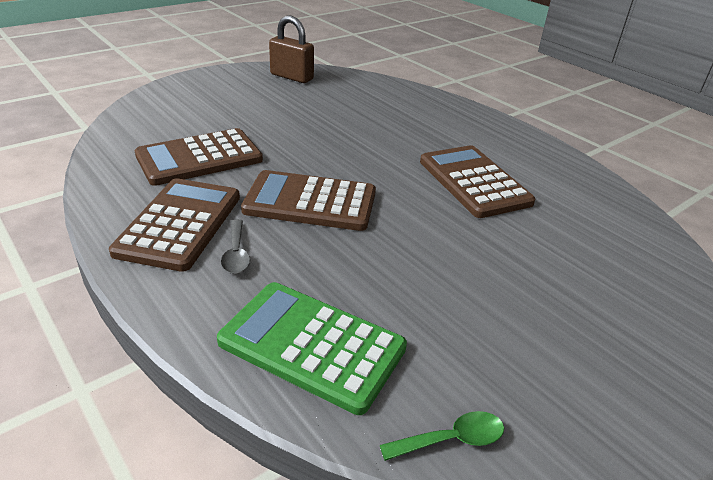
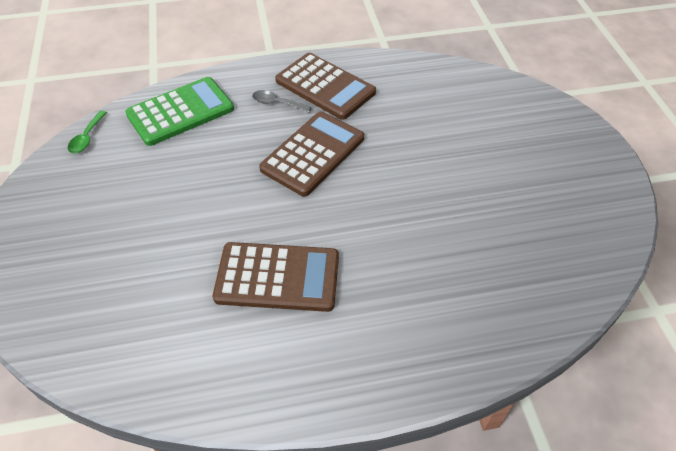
camera: 120 degrees right, 15 degrees up
brown calculator [135,128,263,186] -> none
brown padlock [269,16,314,83] -> none

